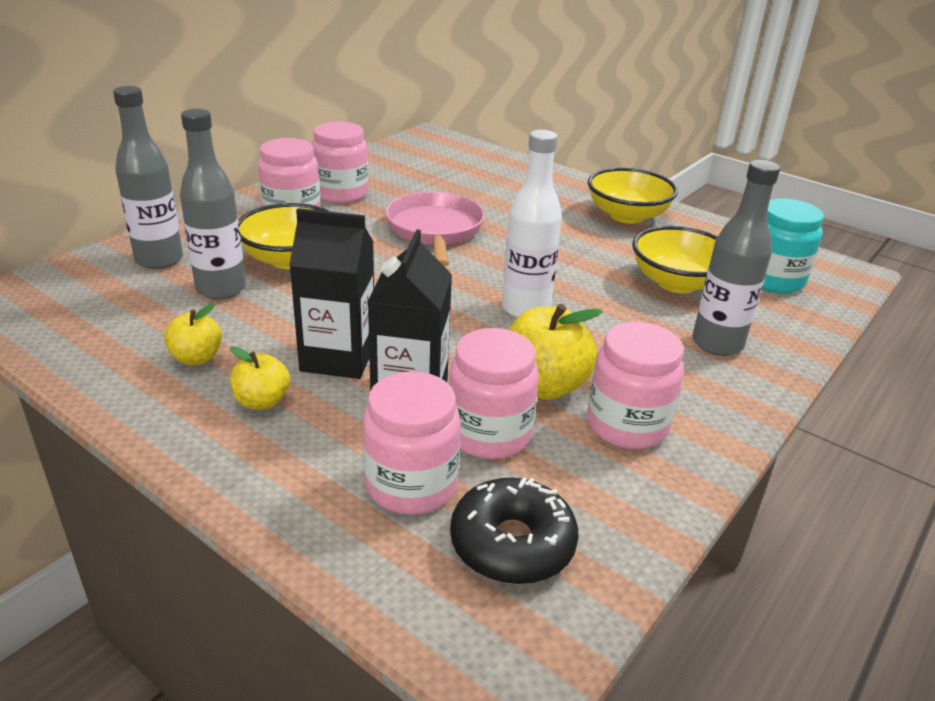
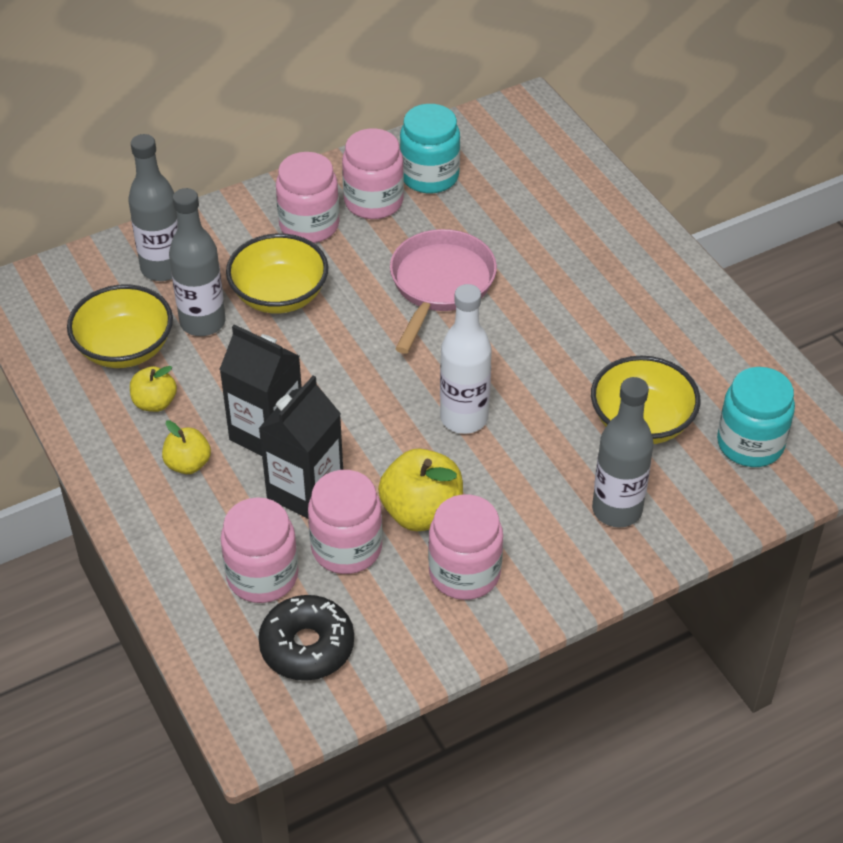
camera: 25 degrees right, 15 degrees up
yellow bowl [588,168,678,224] -> yellow bowl moved to [67,284,173,368]
none -> turquoise jar [400,104,460,193]

